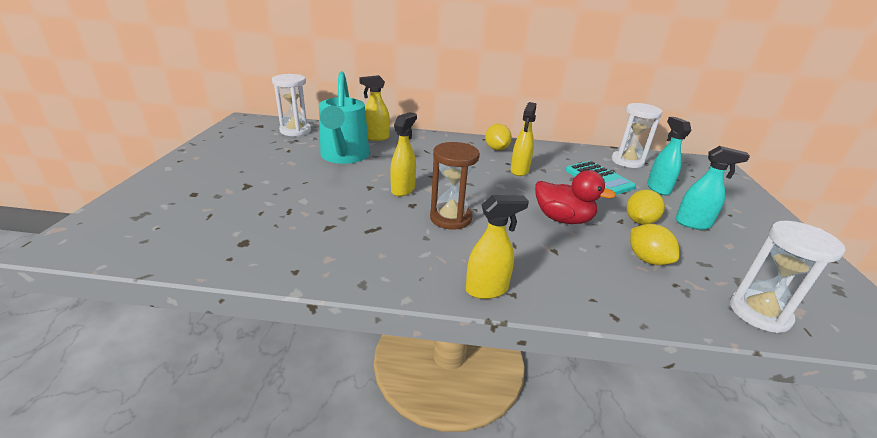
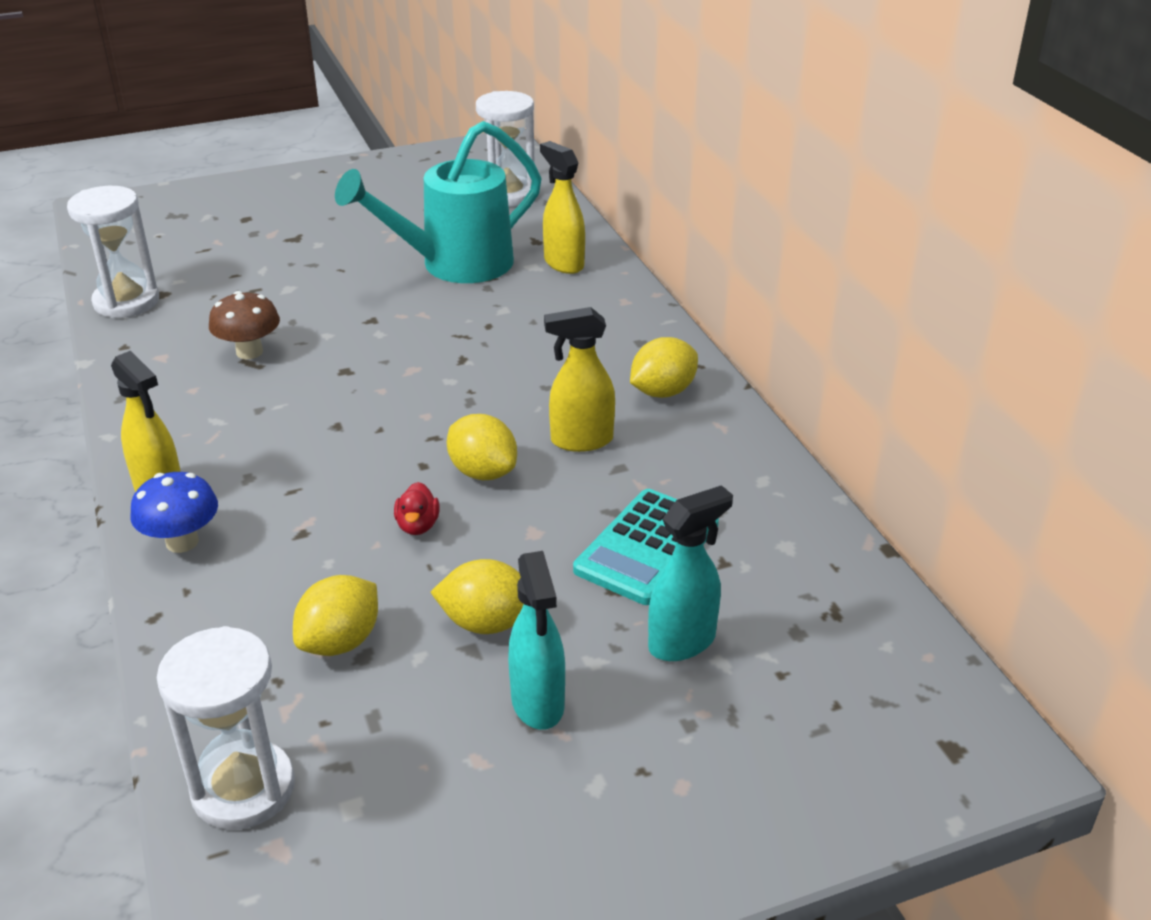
camera: 65 degrees right, 5 degrees up
yellow spray bottle [390,112,417,196] -> none
brown hourglass [430,142,480,230] -> none
red duck [535,170,616,224] -> red duck [394,482,440,535], size x0.48
white hourglass [611,103,663,168] -> white hourglass moved to [67,186,159,318]
none -> blue mushroom [130,472,218,553]
none -> brown mushroom [209,291,280,359]
none -> yellow lemon [447,414,517,480]

